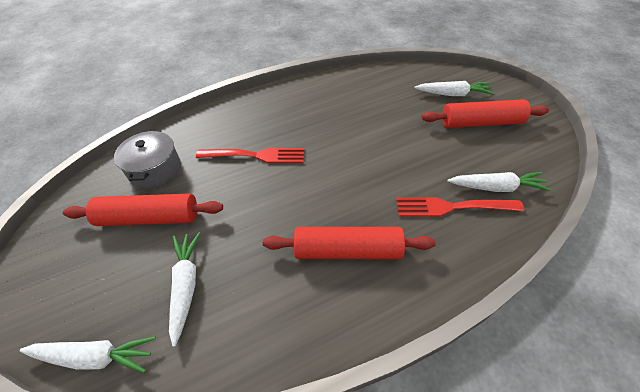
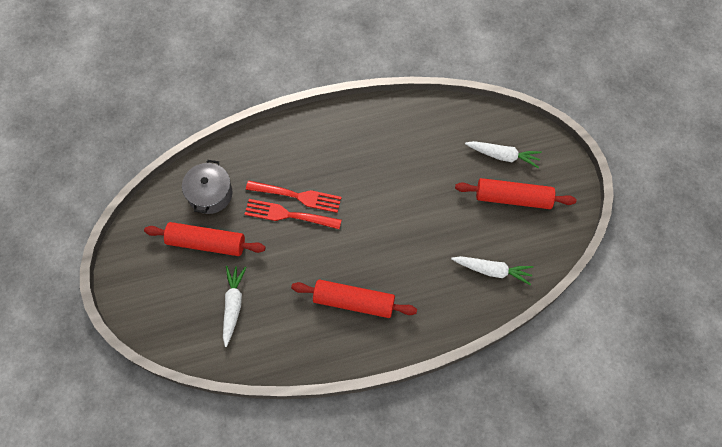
camera: 10 degrees right, 15 degrees up
white carrot [19,336,156,373] -> none
red fork [396,197,524,217] -> red fork moved to [245,199,342,229]

